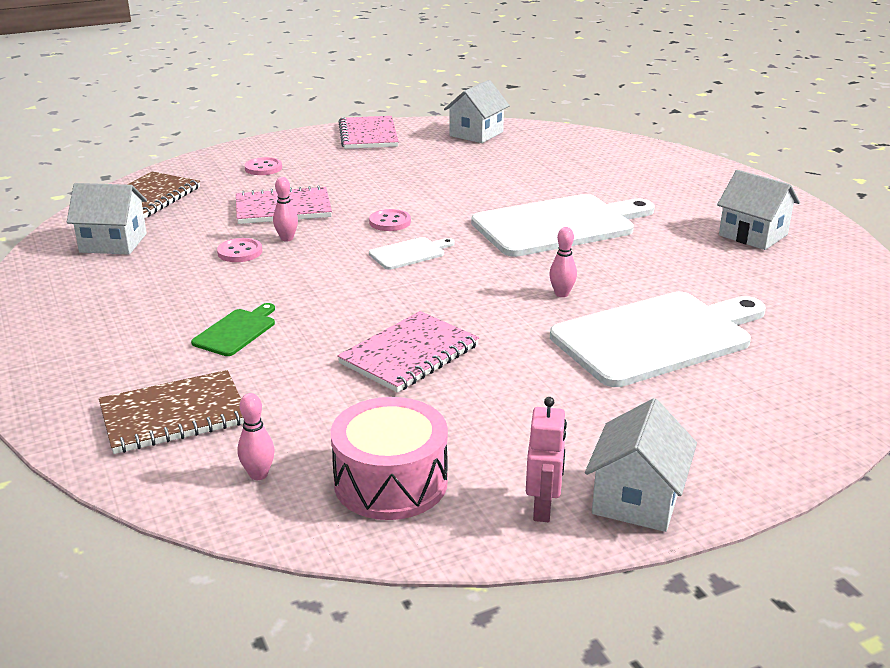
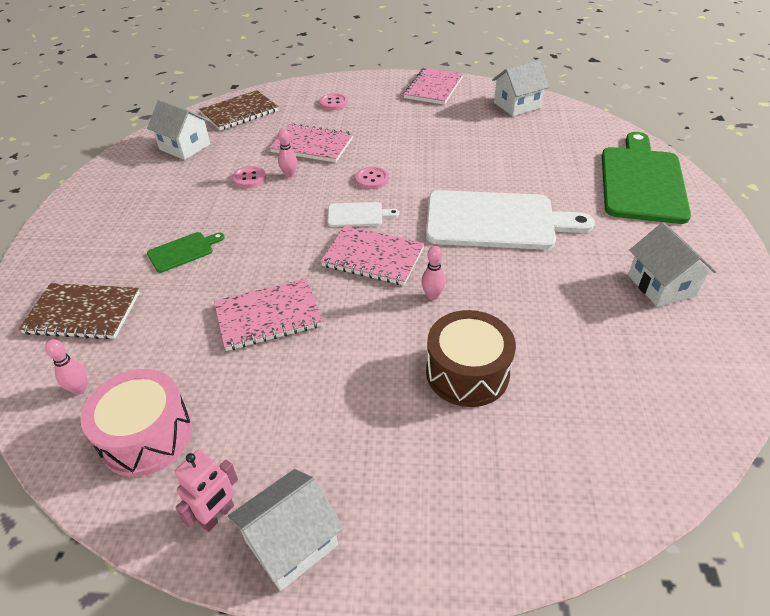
camera: 30 degrees right, 15 degrees up
white cutting board [550,292,766,387] -> brown drum [426,310,516,407]
none -> pink notebook [321,226,425,285]
none -> green cutting board [602,132,691,224]

